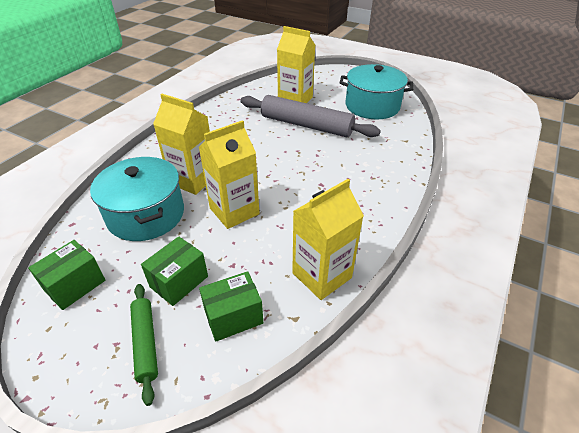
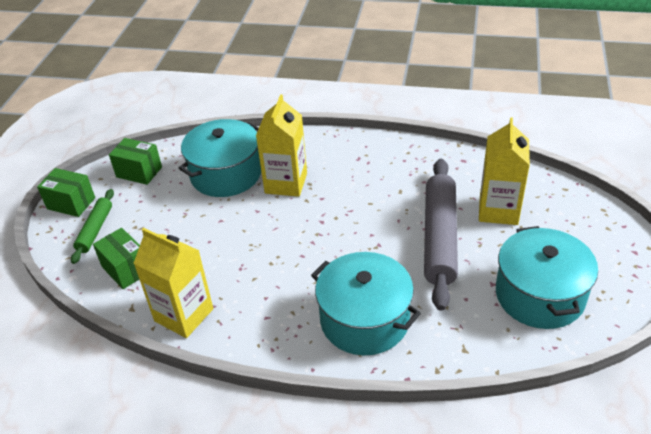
camera: 75 degrees right, 0 degrees up
green rolling pin [130,284,158,406] -> green rolling pin turned 45 degrees counterclockwise [71,189,114,264]
green box [141,236,208,306] -> green box moved to [37,168,95,217]
yellow carton [199,120,260,229] -> none
none -> turquoise pot [311,252,421,355]

